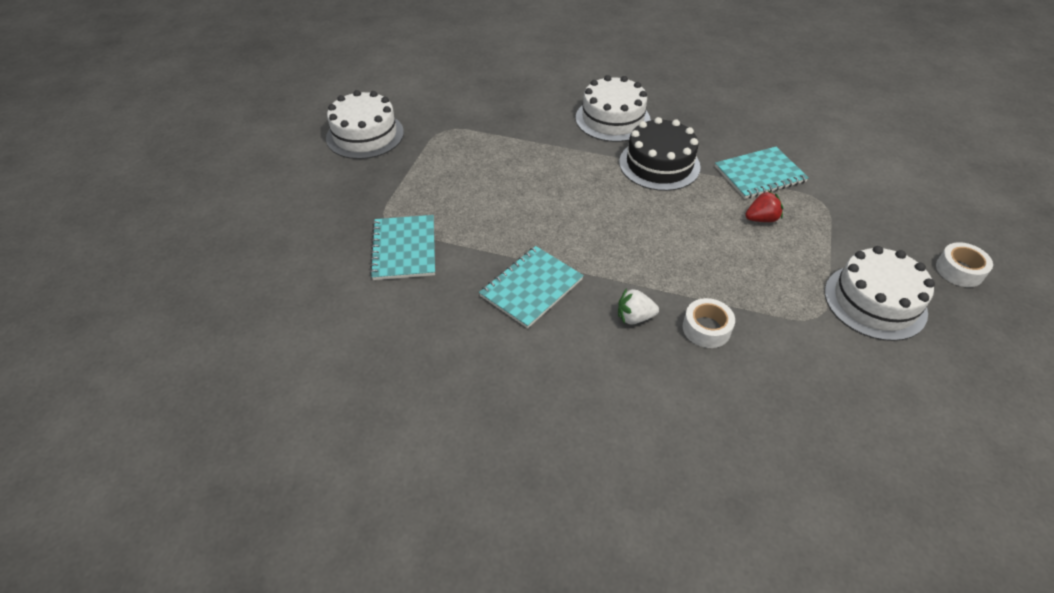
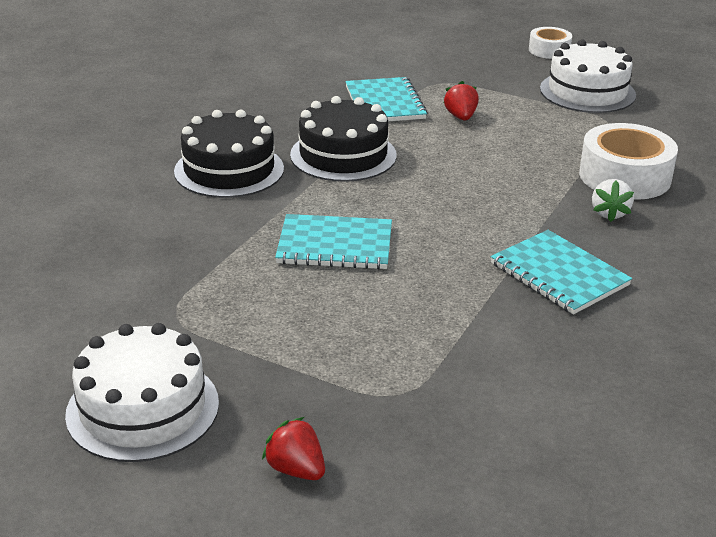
camera: 80 degrees left, 15 degrees down
turquoise notebook [370,215,435,280] -> turquoise notebook moved to [275,214,392,269]
white cake [576,75,651,142] -> black cake [174,110,284,198]
white tape [683,298,735,348] -> white tape [579,123,678,200], size x1.75
none -> red strawberry [262,417,325,480]

